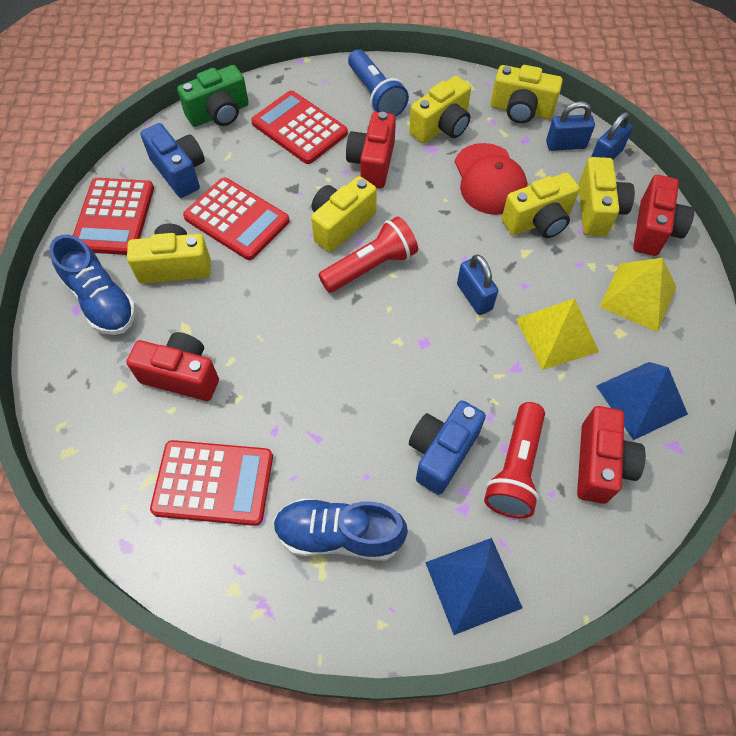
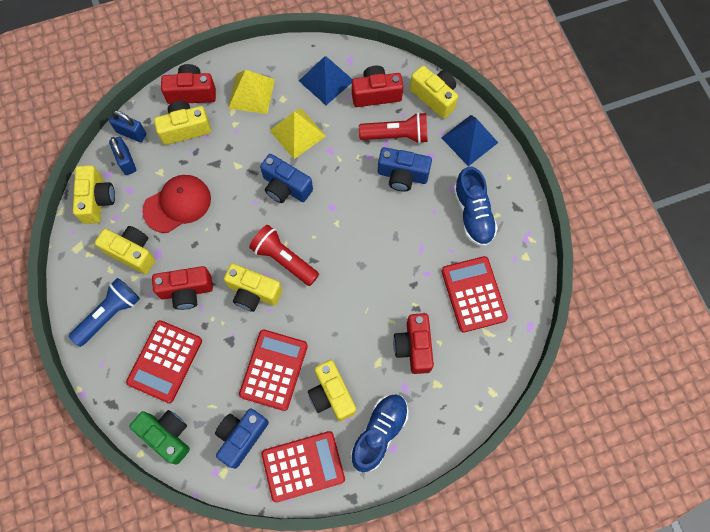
camera: 110 degrees left, 10 degrees up
blue padlock [457,254,498,315] -> blue camera [260,154,313,203]
yellow camera [502,172,580,238] -> yellow camera moved to [410,66,458,119]

